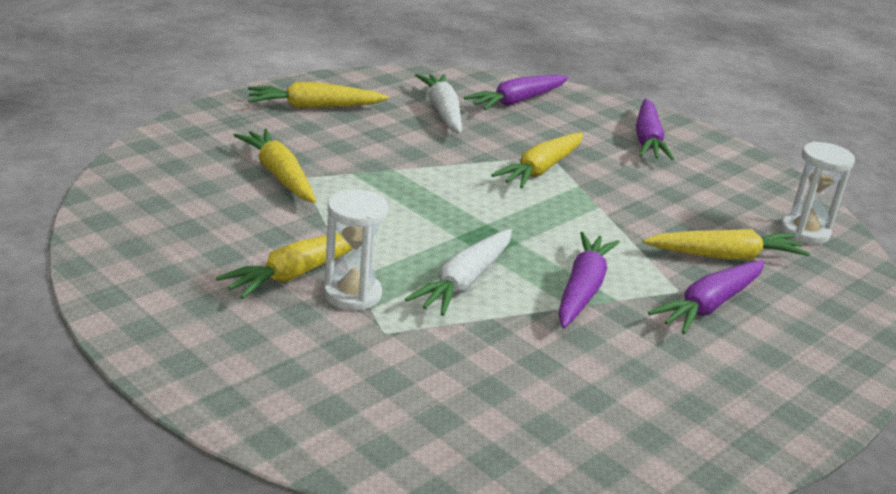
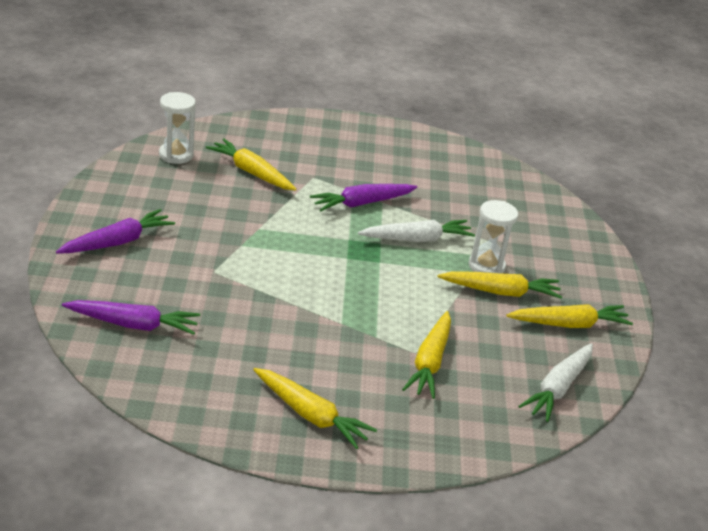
camera: 135 degrees left, 5 degrees up
white carrot [415,74,462,134] -> white carrot moved to [518,343,593,422]
yellow carrot [492,133,583,188] -> yellow carrot moved to [507,304,633,328]
purple carrot [648,260,765,334] -> none

